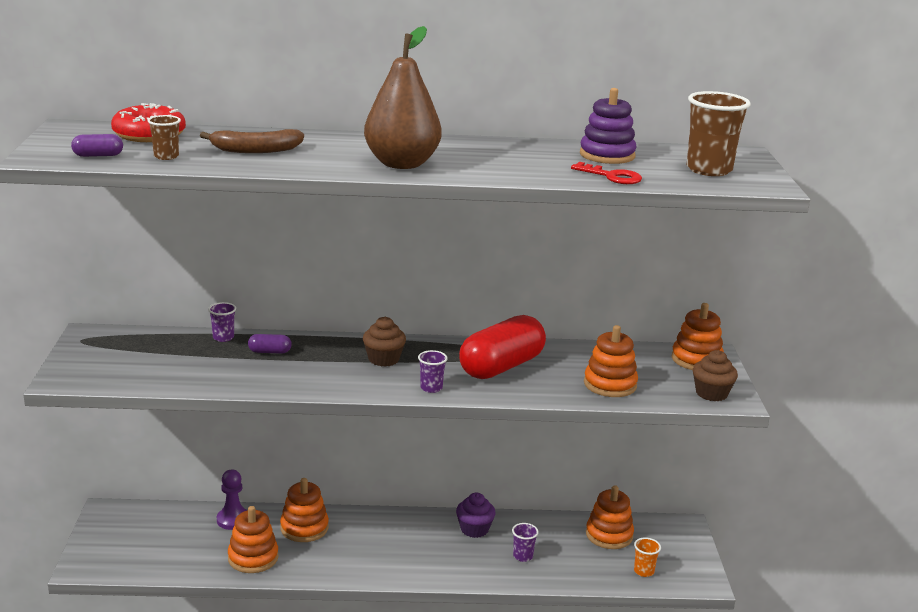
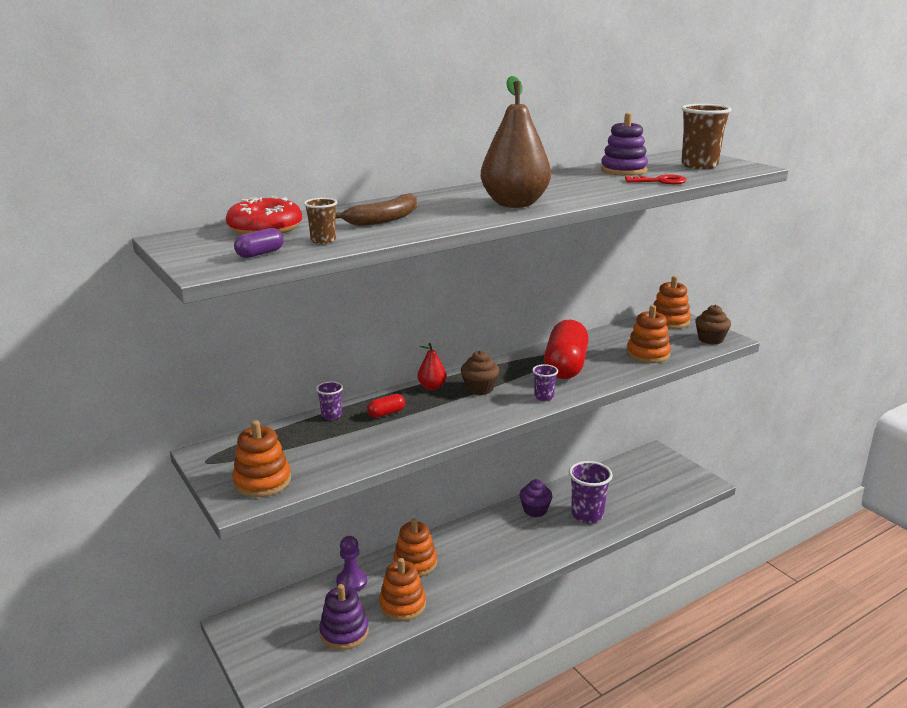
camera: 30 degrees left, 0 degrees up
purple capsule [248,334,292,354] -> red capsule [367,394,405,418]
purple cup [512,523,539,562] -> purple cup [569,461,613,524], size x1.96
orange stacking toy [586,485,634,549] -> orange stacking toy moved to [232,420,291,497]
orange cup [634,537,661,577] -> none
none -> purple stacking toy [319,584,369,650]
none -> red pear [418,343,447,390]

